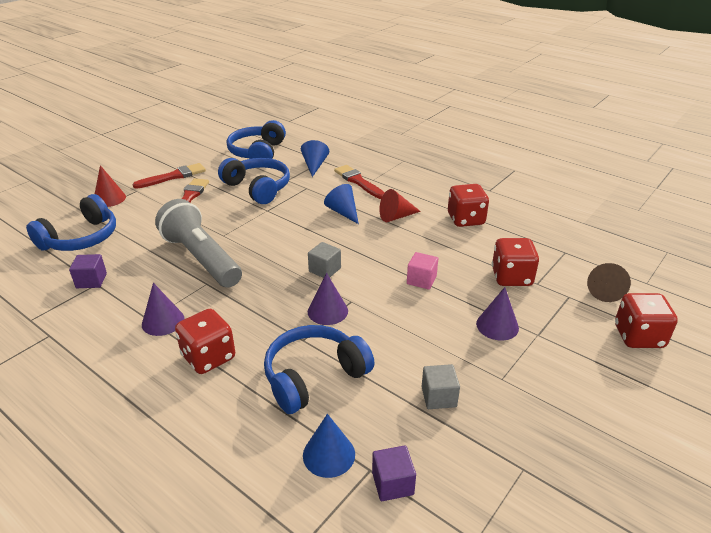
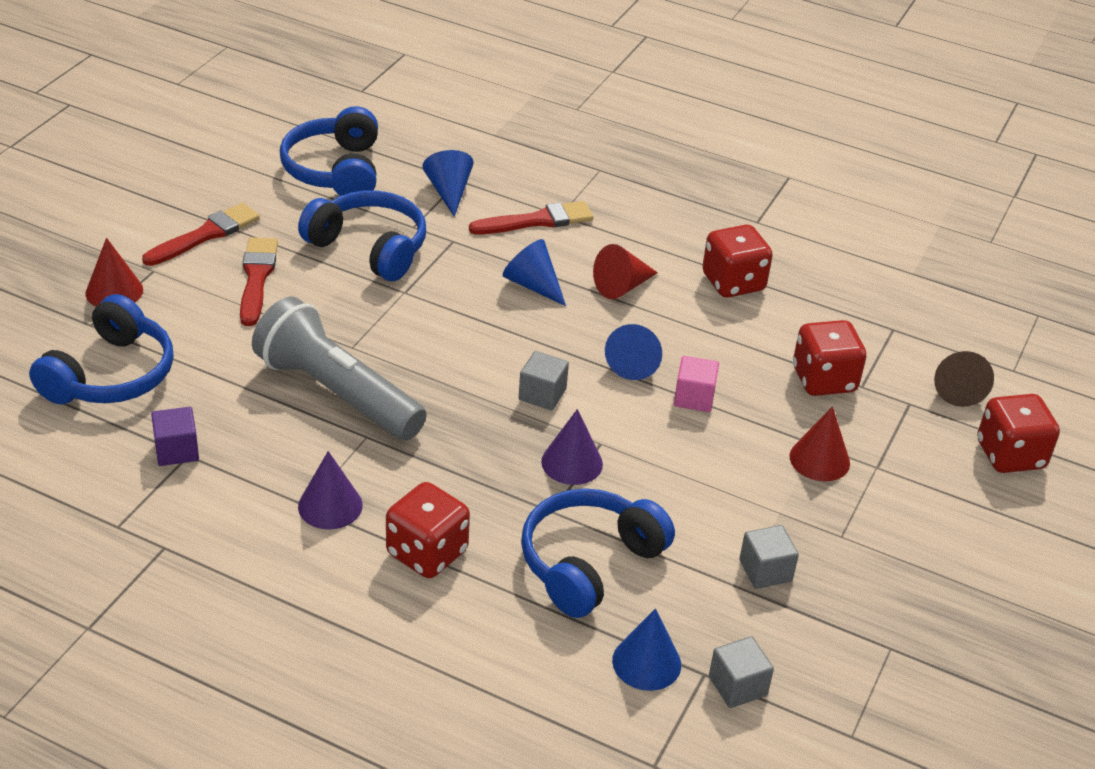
camera: 15 degrees left, 5 degrees up
red brush [334,165,385,199] -> red brush turned 120 degrees clockwise [469,201,593,235]
purple cube [372,445,416,501] -> grey cube [709,636,774,708]
purple cone [476,287,519,341] -> red cone [790,406,850,481]
none -> blue cone [605,324,662,380]

